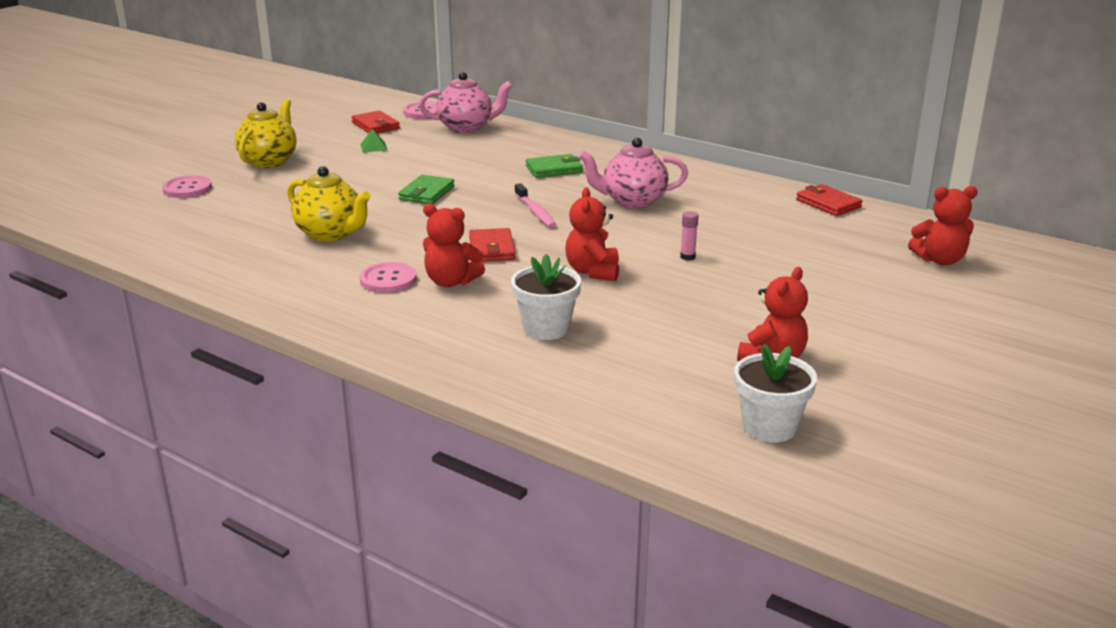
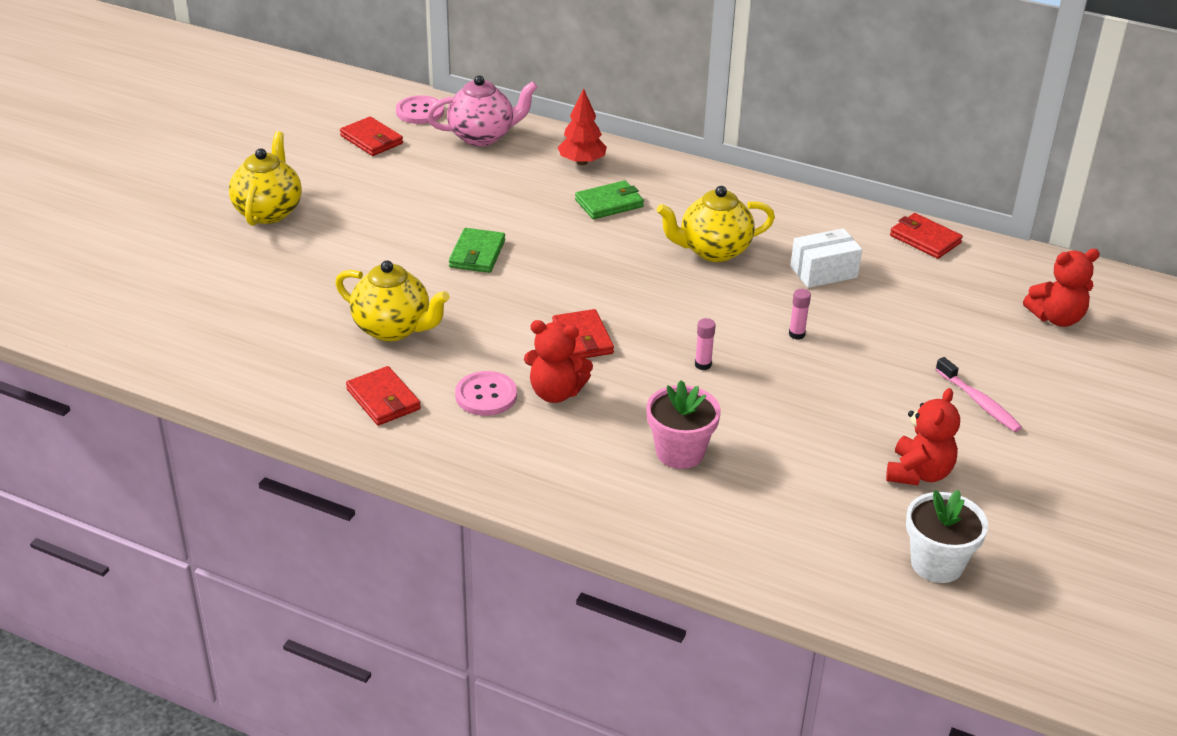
camera: 10 degrees left, 10 degrees up
pink button [162,175,212,198] -> none
green pyramid [360,129,387,153] -> none
white flower pot [511,254,581,340] -> pink flower pot [646,380,721,469]
pink toothbrush [515,183,556,228] -> pink toothbrush moved to [935,357,1022,432]
red teddy bear [565,187,619,281] -> pink glue stick [695,318,716,370]
pink teapot [579,138,688,209] -> yellow teapot [656,186,775,262]
none -> red wallet [346,366,421,425]
none -> red tree [558,89,607,165]
none -> white box [790,228,862,288]

